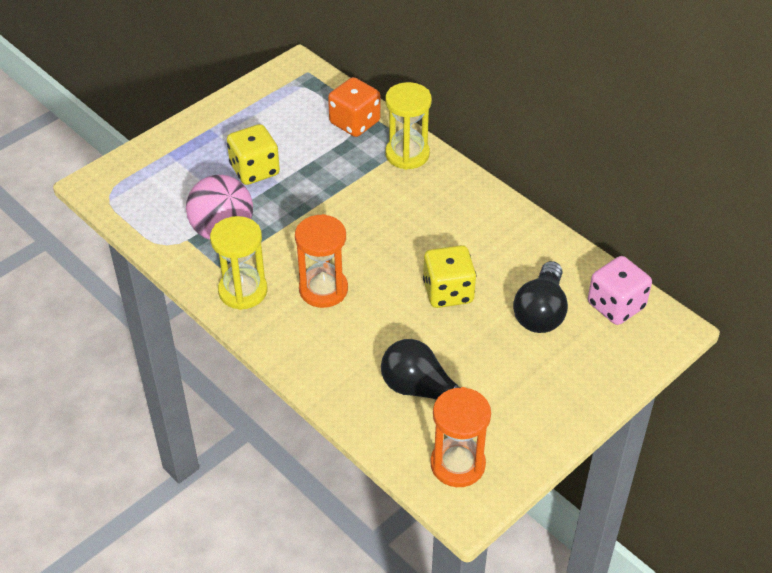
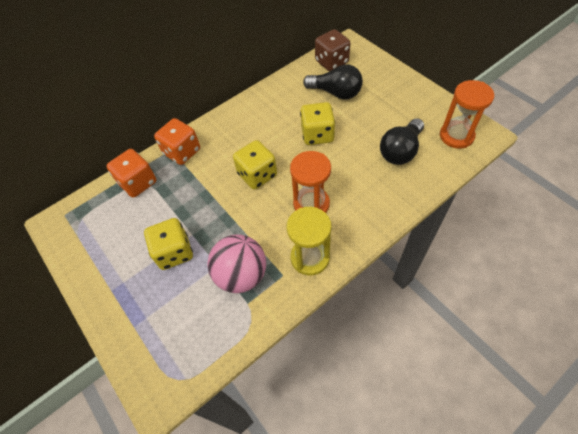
camera: 80 degrees left, 10 degrees up
yellow hourglass [385,82,432,170] -> orange dice [154,118,200,165]
pink dice [588,256,652,325] -> brown dice [315,29,350,71]
none -> yellow dice [233,140,277,189]

